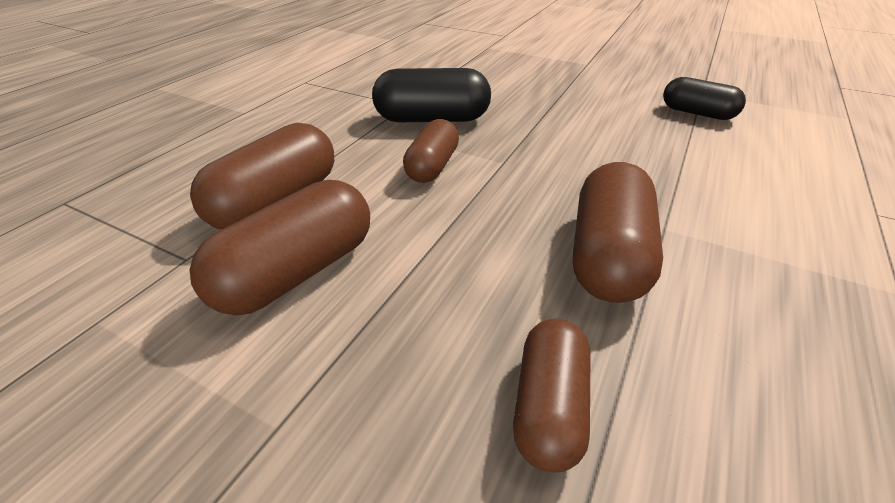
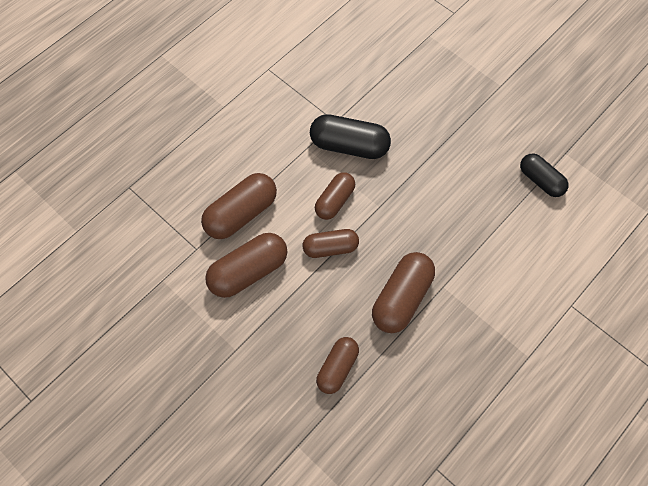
camera: 15 degrees right, 25 degrees up
none -> brown capsule [303,229,359,258]

